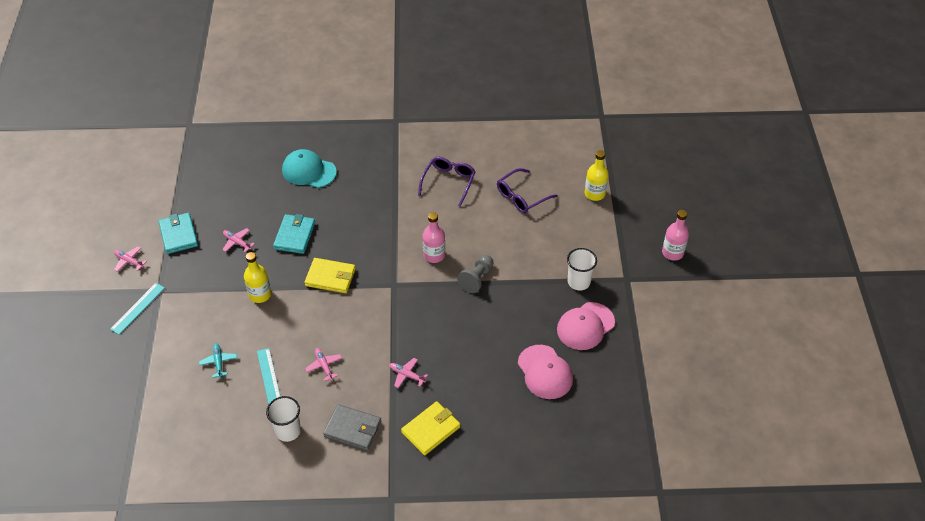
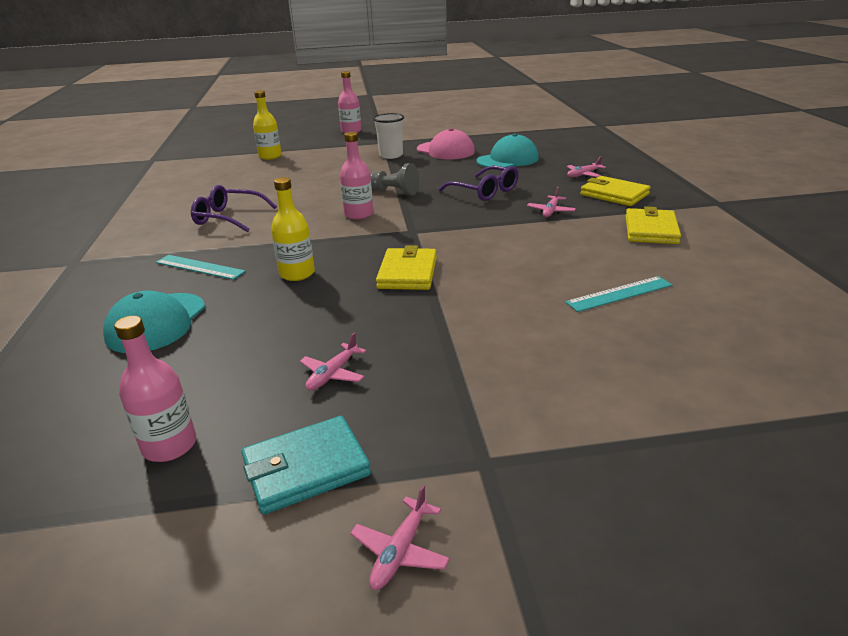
camera: 95 degrees left, 20 degrees down
turquoise ruler [110,283,165,335] -> turquoise ruler moved to [156,255,246,280]
turquoise plane [199,343,237,378] -> none
yellow bottle [244,252,271,303] -> yellow bottle moved to [271,177,315,281]
white cup [266,396,301,442] -> none
turquoise wallet [273,214,315,254] -> none
pink plane [305,348,342,381] -> pink plane moved to [567,156,606,178]
grey wallet [323,404,381,451] -> yellow wallet [626,207,681,244]
purple glasses [497,168,558,213] -> purple glasses moved to [439,165,518,201]
pink cap [518,345,573,399] -> turquoise cap [477,134,539,168]
none -> pink bottle [114,316,196,462]

